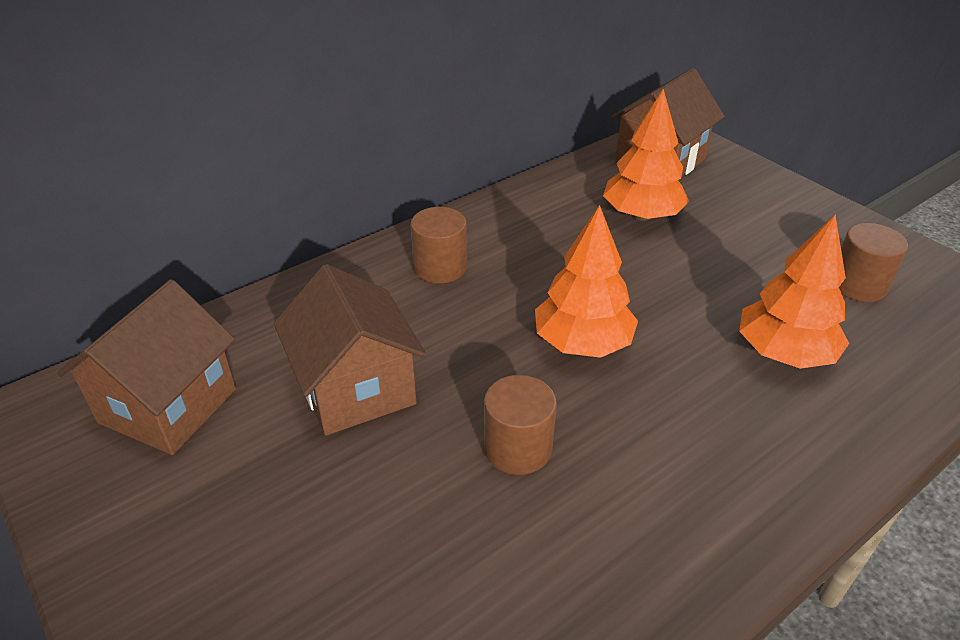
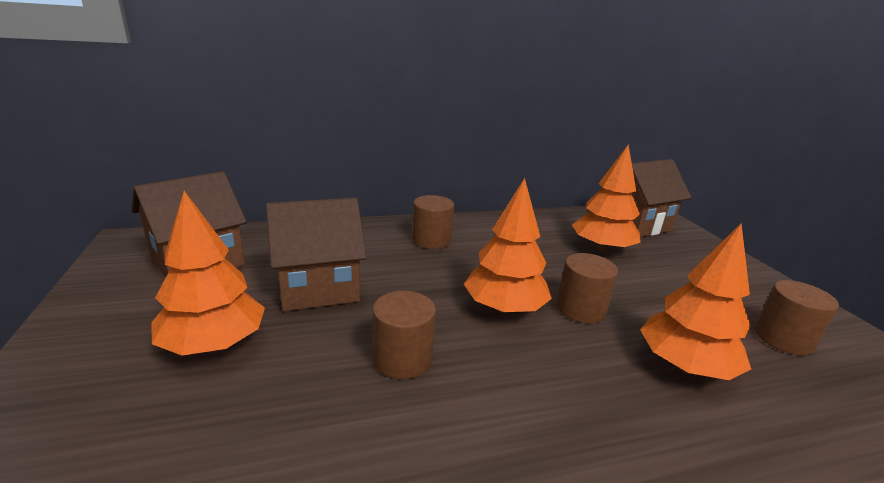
camera: 20 degrees right, 15 degrees down
brown house [274,264,427,436] -> brown house turned 75 degrees clockwise [266,198,367,311]
none -> orange tree [152,191,265,356]
none -> brown cylinder [556,253,618,323]

